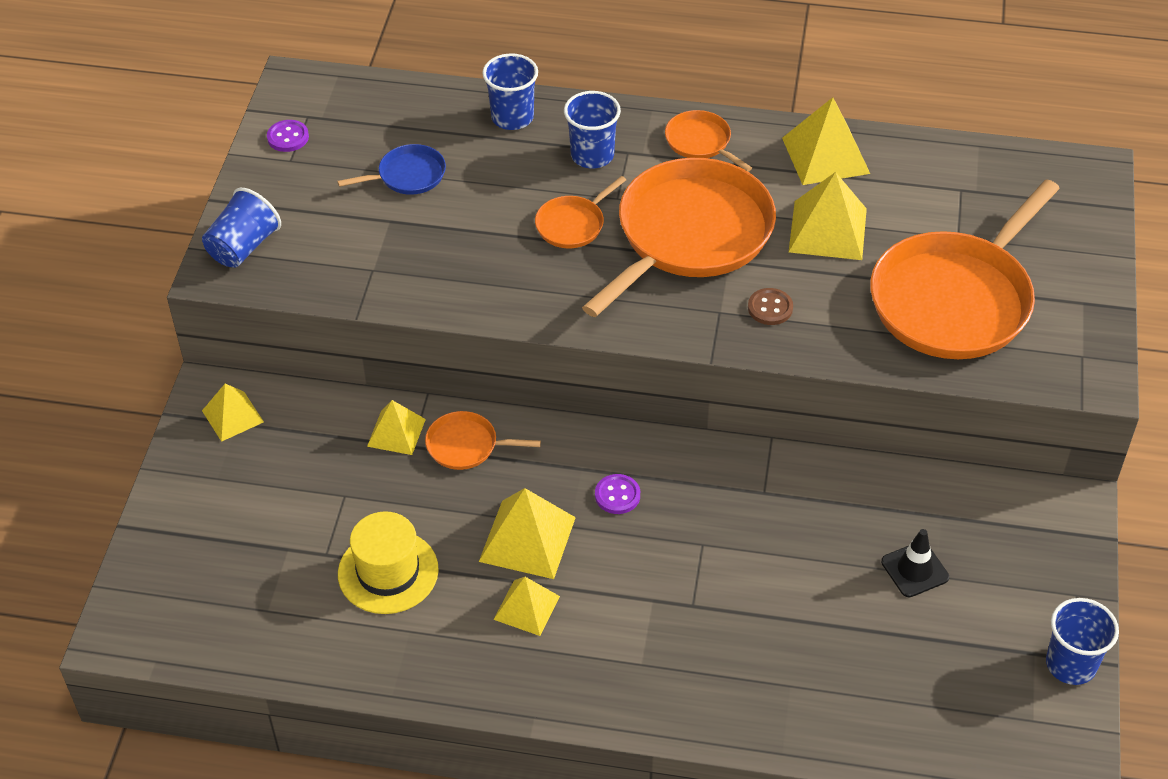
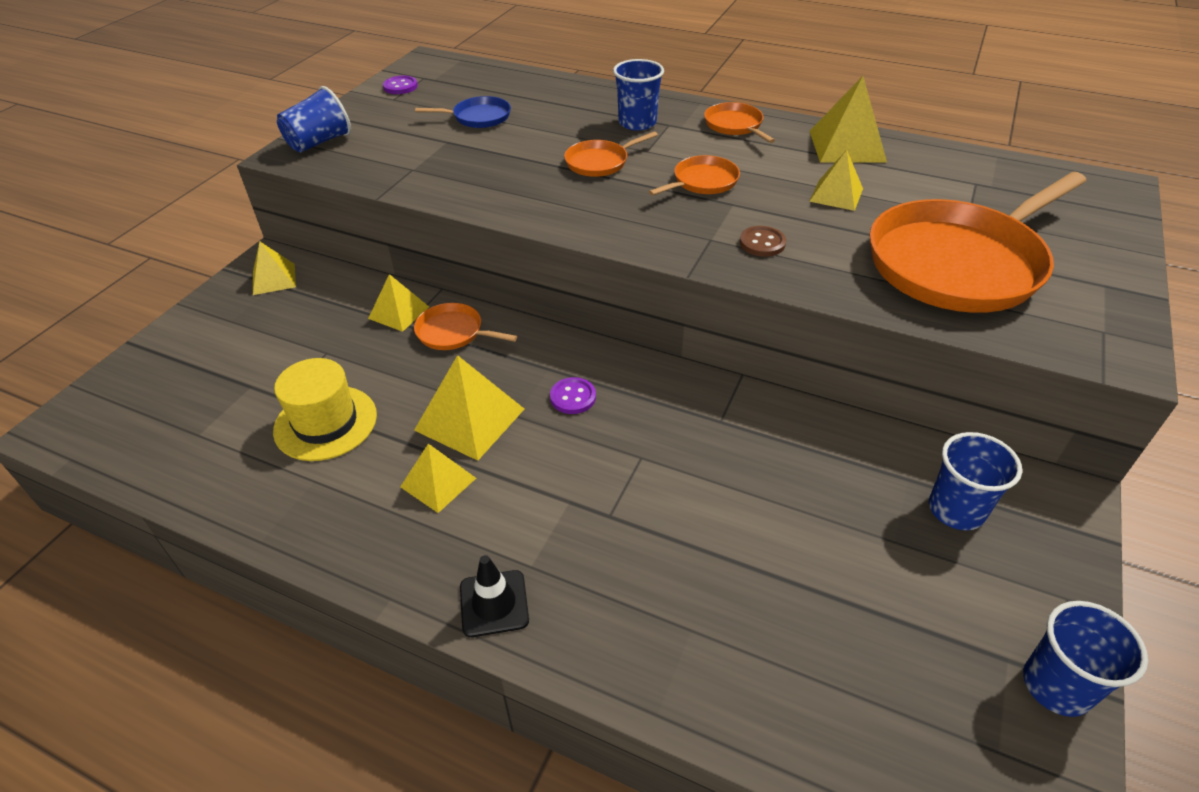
camera: 15 degrees right, 5 degrees down
blue cup [482,53,538,130] -> blue cup moved to [929,432,1022,530]
orange pan [582,158,776,317] -> orange pan [648,155,740,196], size x0.44
yellow pyramid [789,172,867,260] -> yellow pyramid [809,150,863,211], size x0.63
black traffic cone [881,529,949,598] -> black traffic cone moved to [460,555,529,637]

